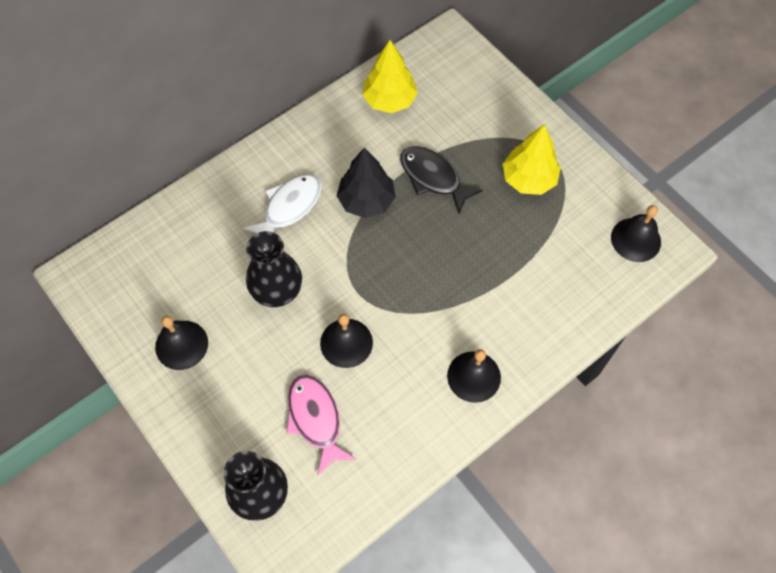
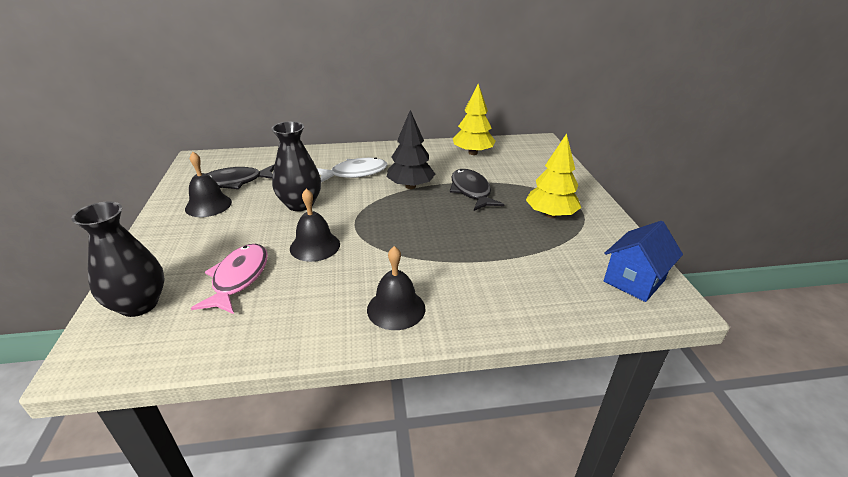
camera: 30 degrees right, 30 degrees down
black bell [611,205,661,262] -> blue house [604,221,683,302]
none -> black fish [206,164,275,189]

